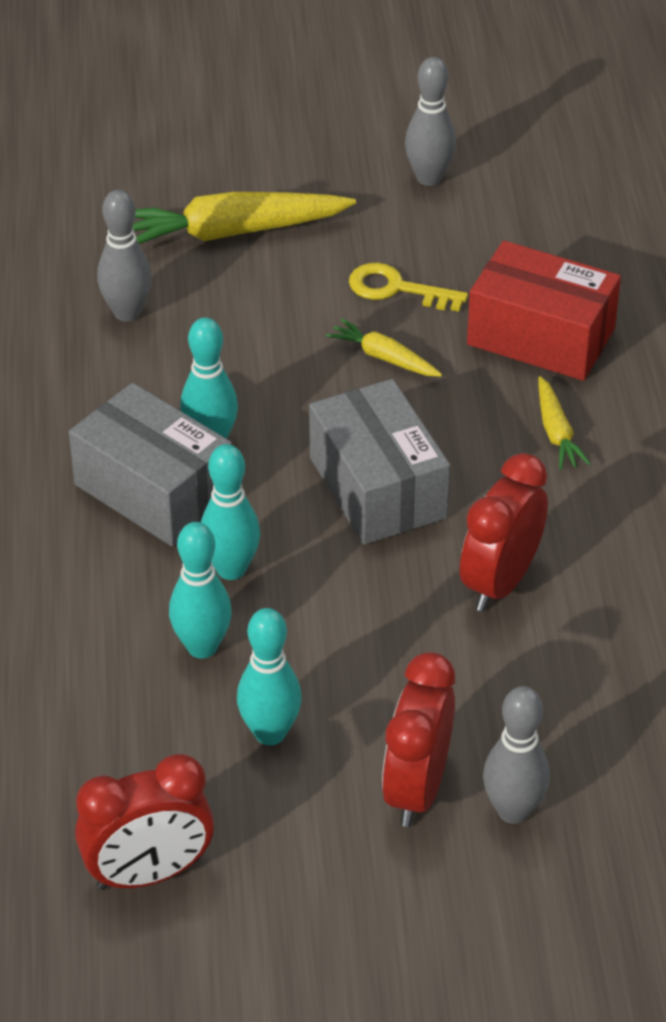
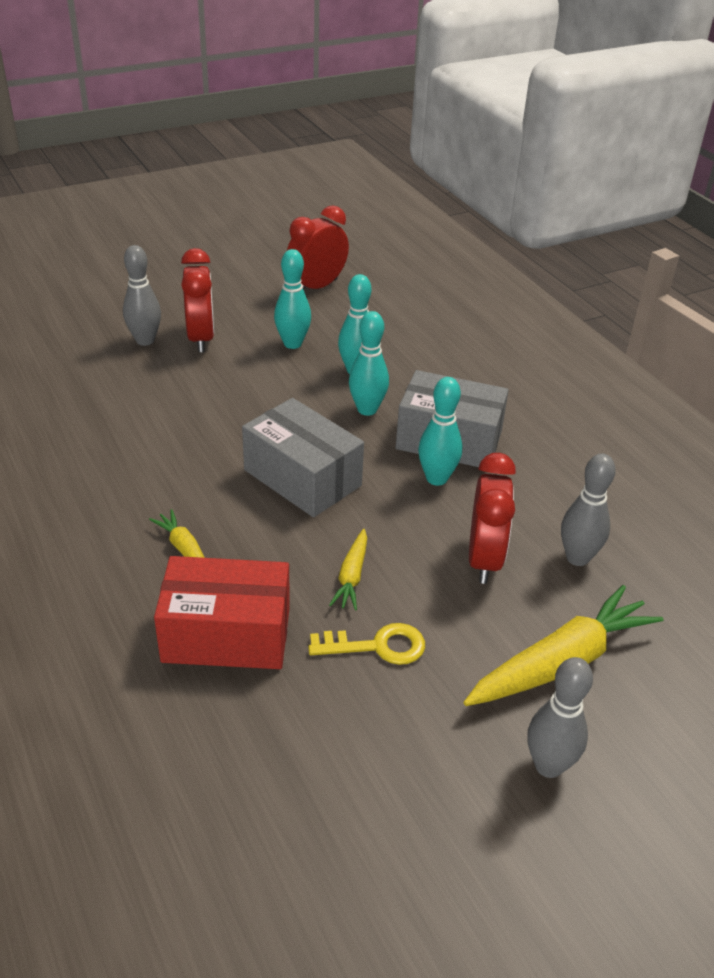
camera: 155 degrees right, 5 degrees down
yellow carrot [326,318,442,377] -> yellow carrot turned 90 degrees clockwise [329,529,367,610]
grey bowling pin [405,57,456,186] -> grey bowling pin moved to [527,657,593,778]
red clock [460,453,548,611] -> red clock moved to [469,453,516,584]

